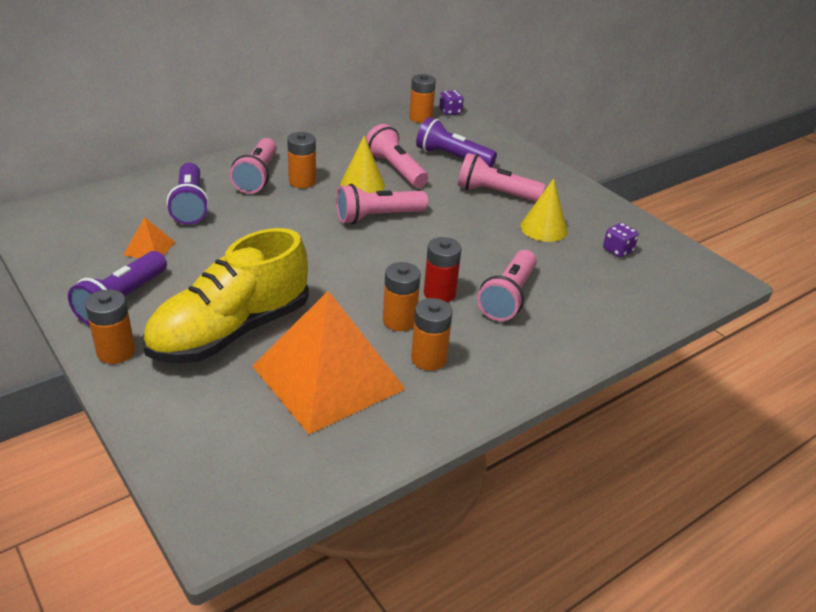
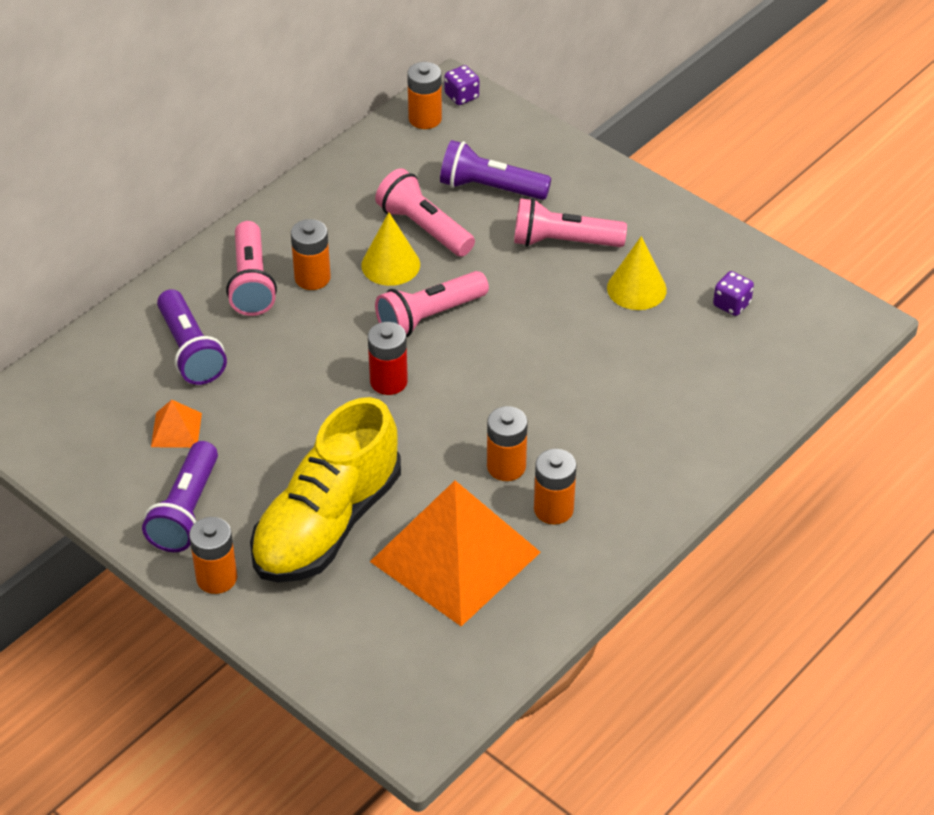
camera: 10 degrees left, 10 degrees up
red battery [424,237,462,303] -> red battery moved to [368,322,408,395]
pink flashlight [477,250,537,321] -> none

